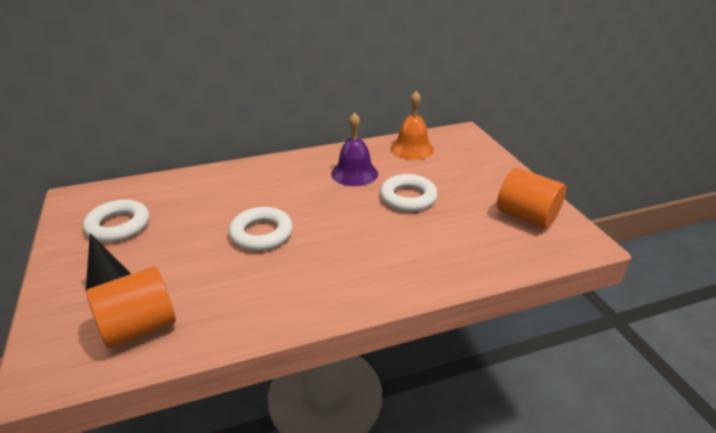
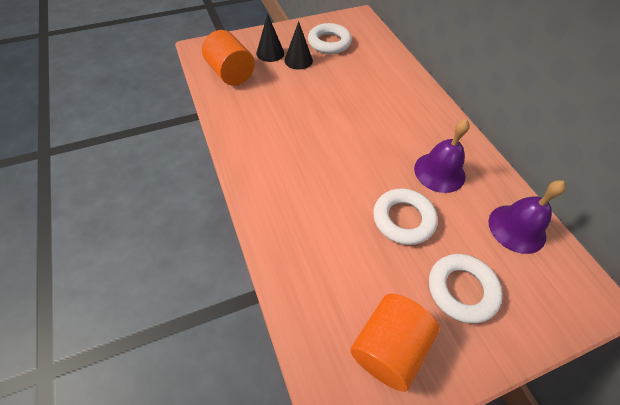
camera: 85 degrees right, 20 degrees up
white ring [229,207,293,251] -> white ring moved to [429,254,503,323]
orange bell [391,91,434,160] -> purple bell [489,180,566,254]
none -> black cone [285,21,313,70]

